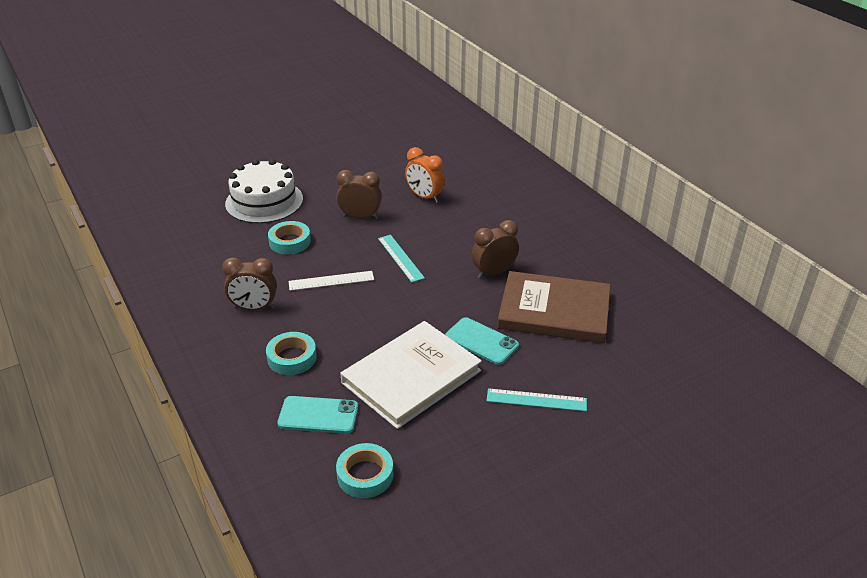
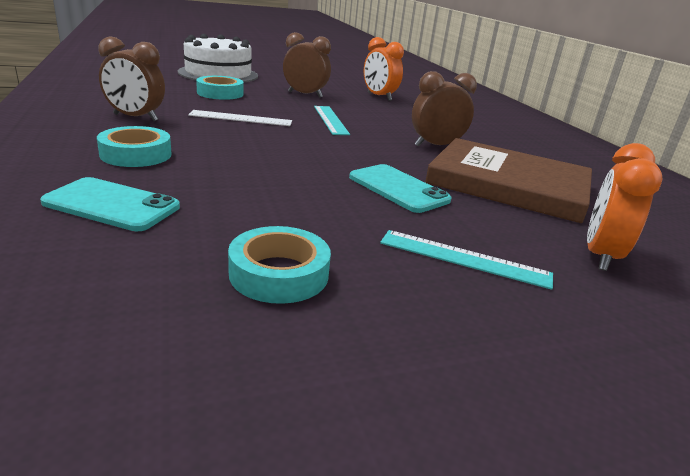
camera: 10 degrees right, 10 degrees down
turquoise tape [336,443,394,498] -> turquoise tape moved to [228,226,331,304]
white book [340,321,482,429] -> none
none -> orange clock [587,143,663,271]

